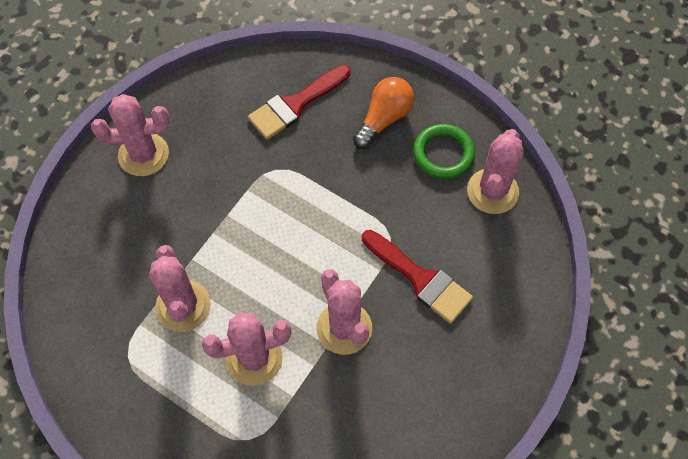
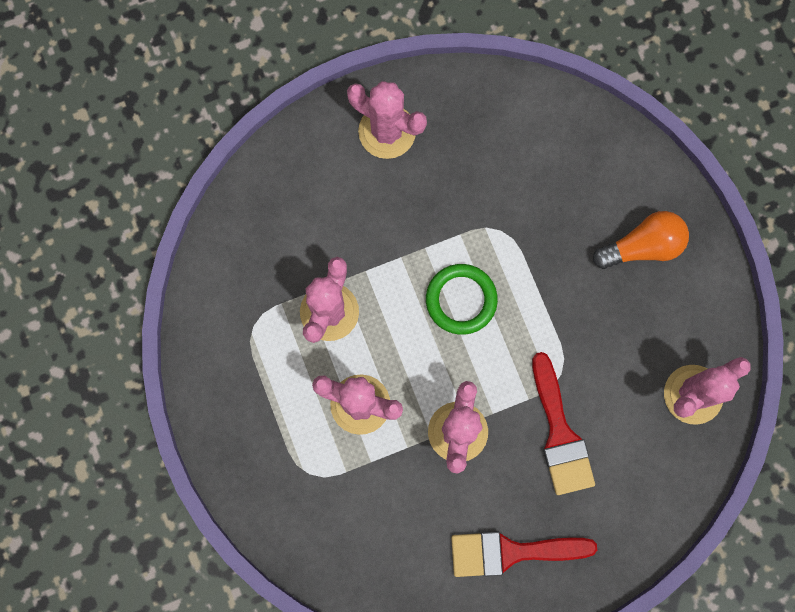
camera: 35 degrees right, 15 degrees up
red brush [248,65,350,140] -> red brush moved to [451,531,597,577]
green ring [413,124,475,179] -> green ring moved to [426,264,498,335]

